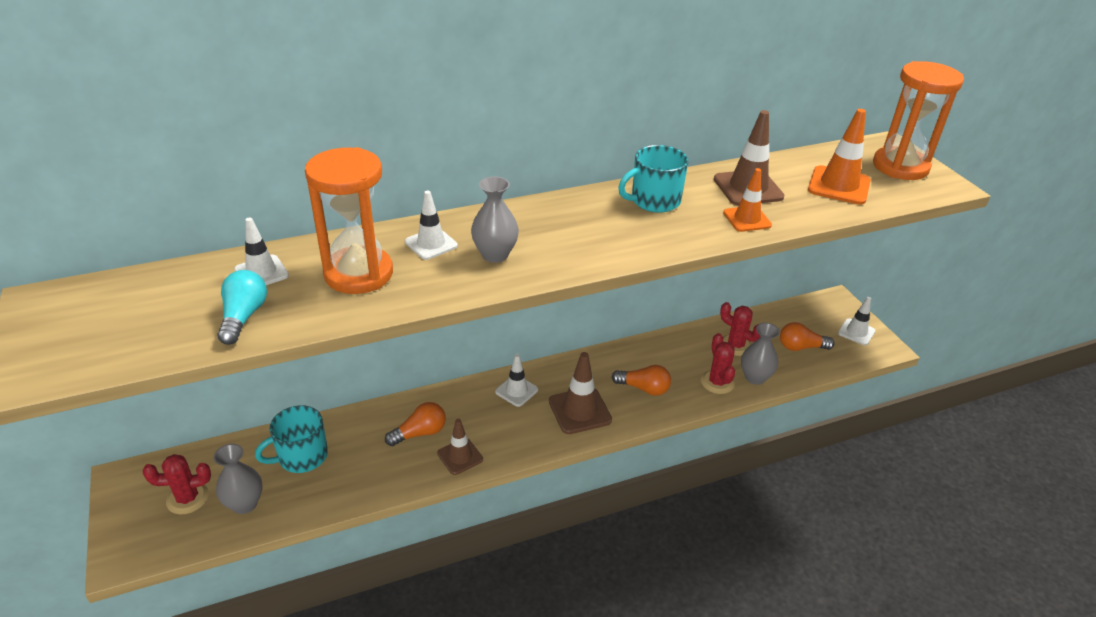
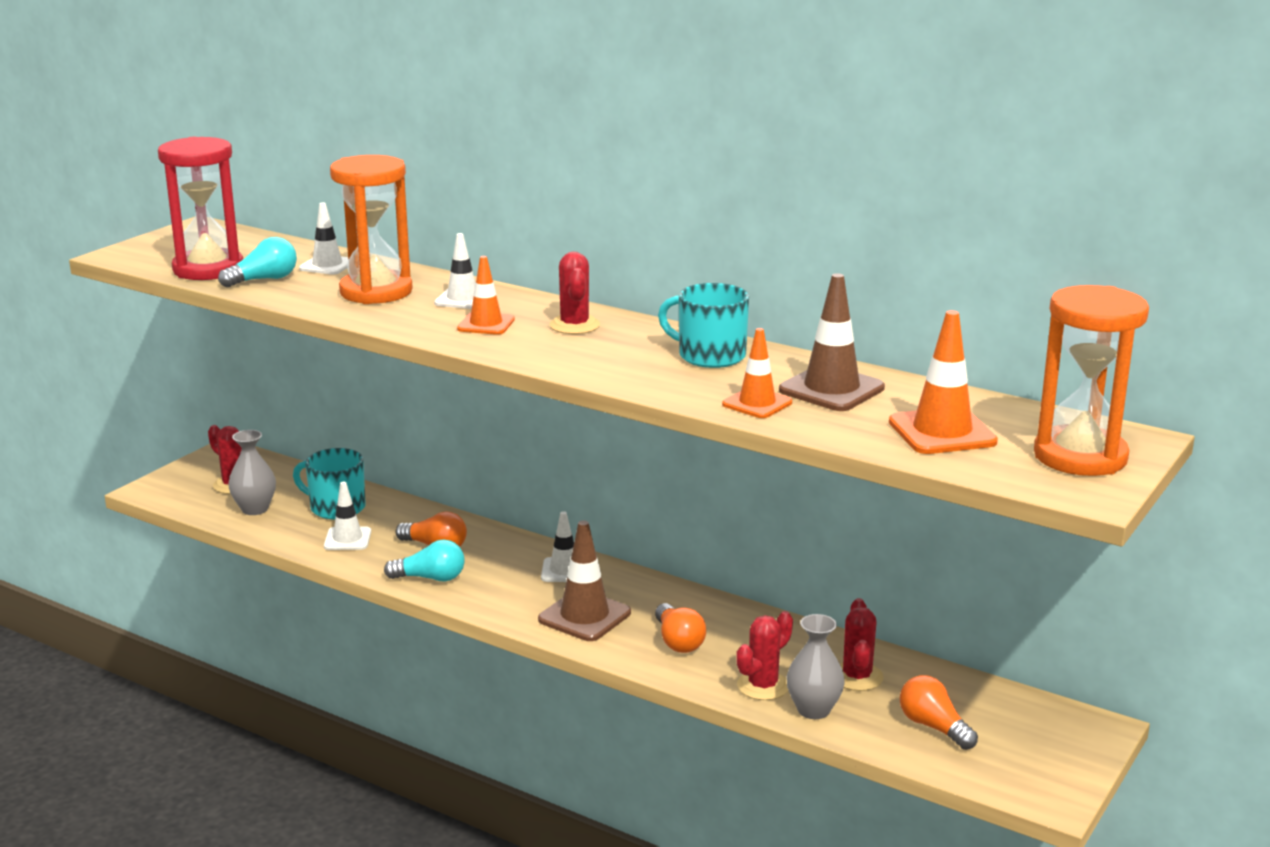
camera: 55 degrees right, 15 degrees down
brown traffic cone [437,419,483,475] -> turquoise light bulb [384,540,465,581]
grey vase [471,176,519,263] -> orange traffic cone [457,256,515,335]
white traffic cone [838,297,875,345] -> white traffic cone moved to [324,482,371,550]
none -> red hourglass [158,137,243,280]
none -> red cactus [550,252,600,334]

